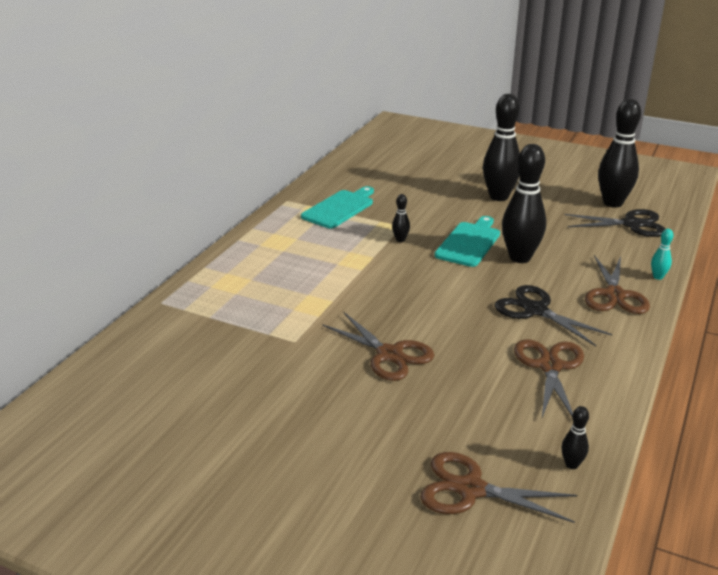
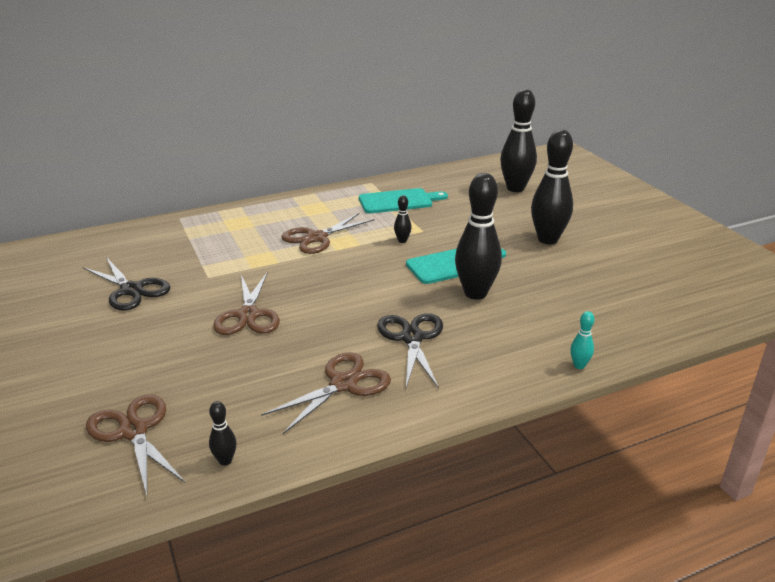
camera: 40 degrees right, 0 degrees up
black scissors [564,209,665,237] -> black scissors moved to [83,257,171,311]
brown scissors [585,255,650,314] -> brown scissors moved to [281,213,375,254]
black bowling pin [598,99,641,208] -> black bowling pin moved to [500,89,537,192]

